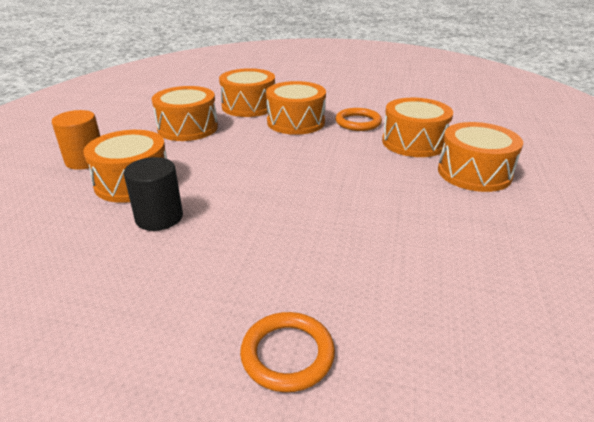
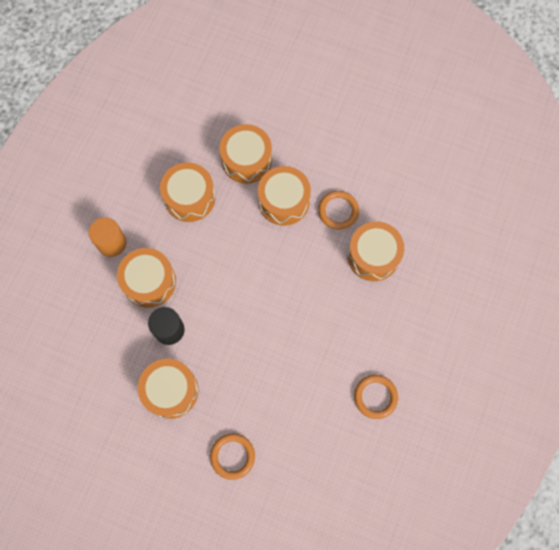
camera: 10 degrees right, 40 degrees up
orange drum [438,122,523,192] -> orange drum moved to [138,359,198,419]
none -> orange ring [354,375,398,419]

